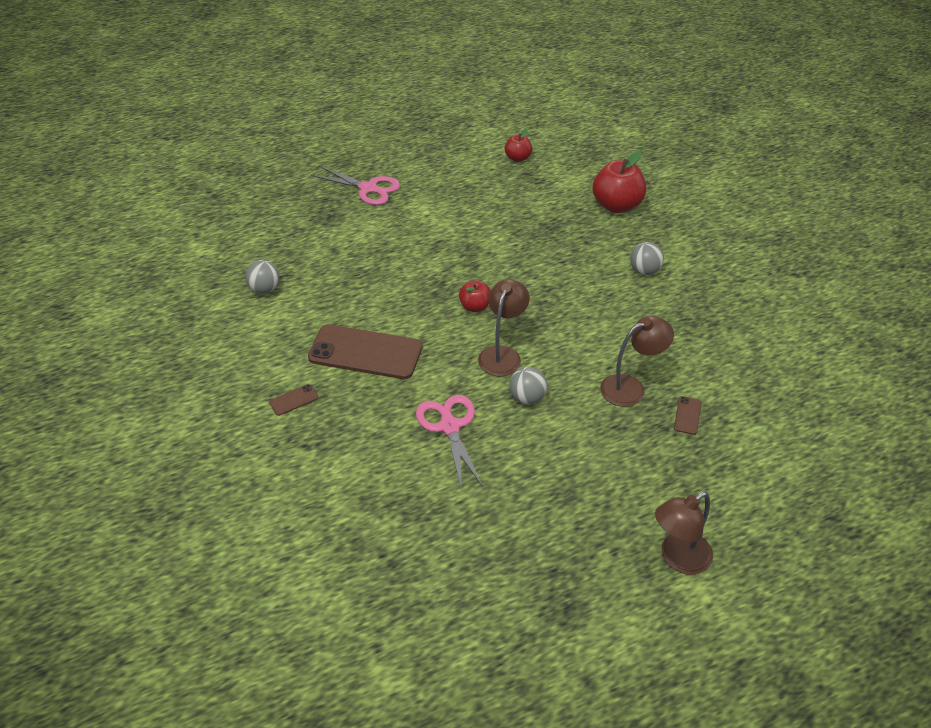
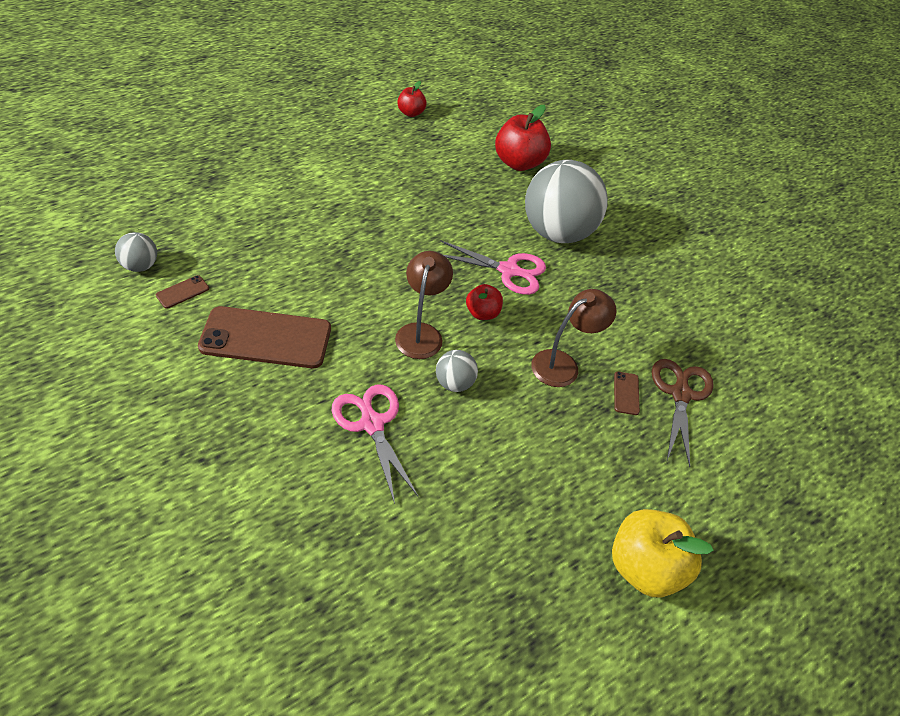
camera: 15 degrees left, 5 degrees up
brown phone [269,384,318,416] -> brown phone moved to [156,275,209,309]
pink scissors [311,166,400,205] -> pink scissors moved to [441,241,546,295]
red apple [459,280,491,312] -> red apple moved to [466,284,503,320]
grey ball [630,242,664,275] -> grey ball [525,160,608,243], size x2.30
brown lamp [655,492,713,575] -> yellow apple [612,509,713,597]
none -> brown scissors [652,359,714,467]

